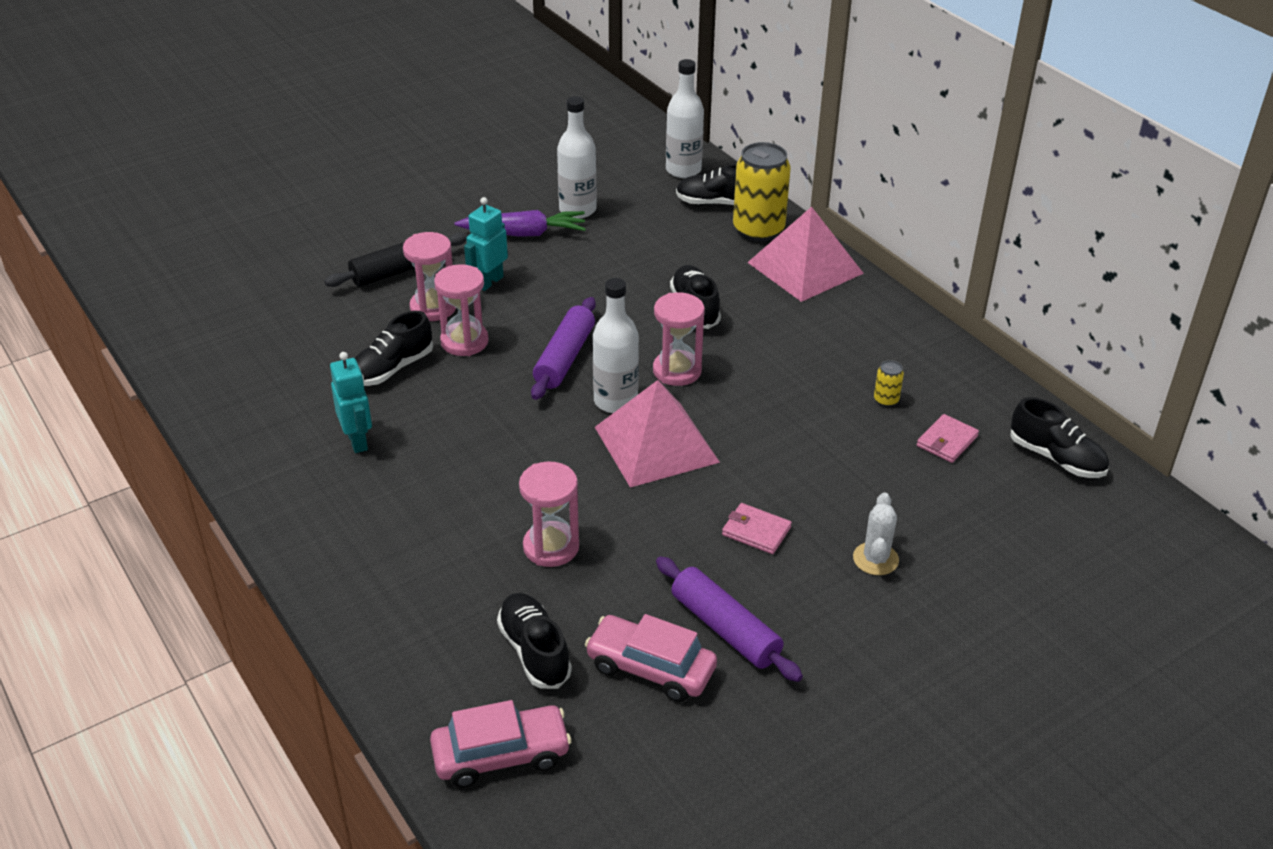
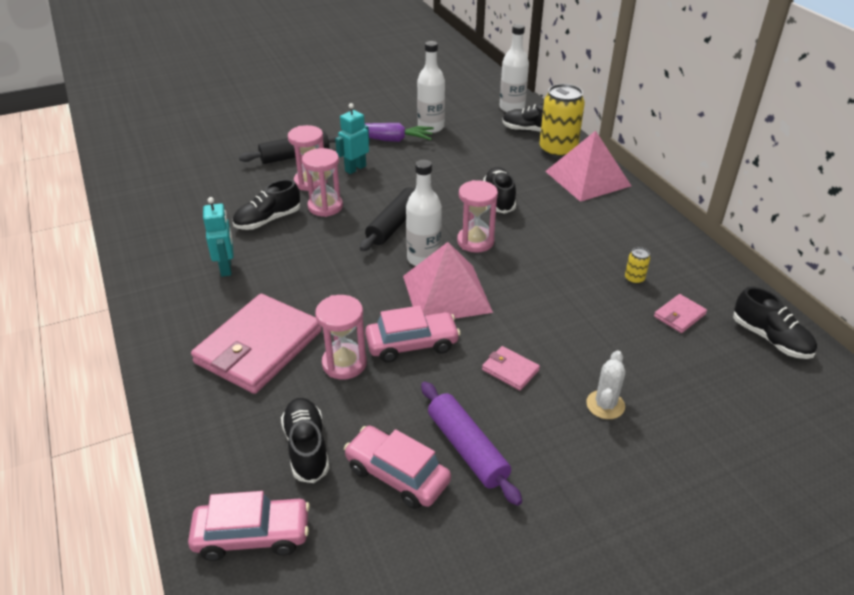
camera: 10 degrees right, 0 degrees up
purple rolling pin [531,297,596,400] -> black rolling pin [360,187,416,251]
none -> pink wallet [191,294,322,394]
none -> pink car [365,306,460,362]

